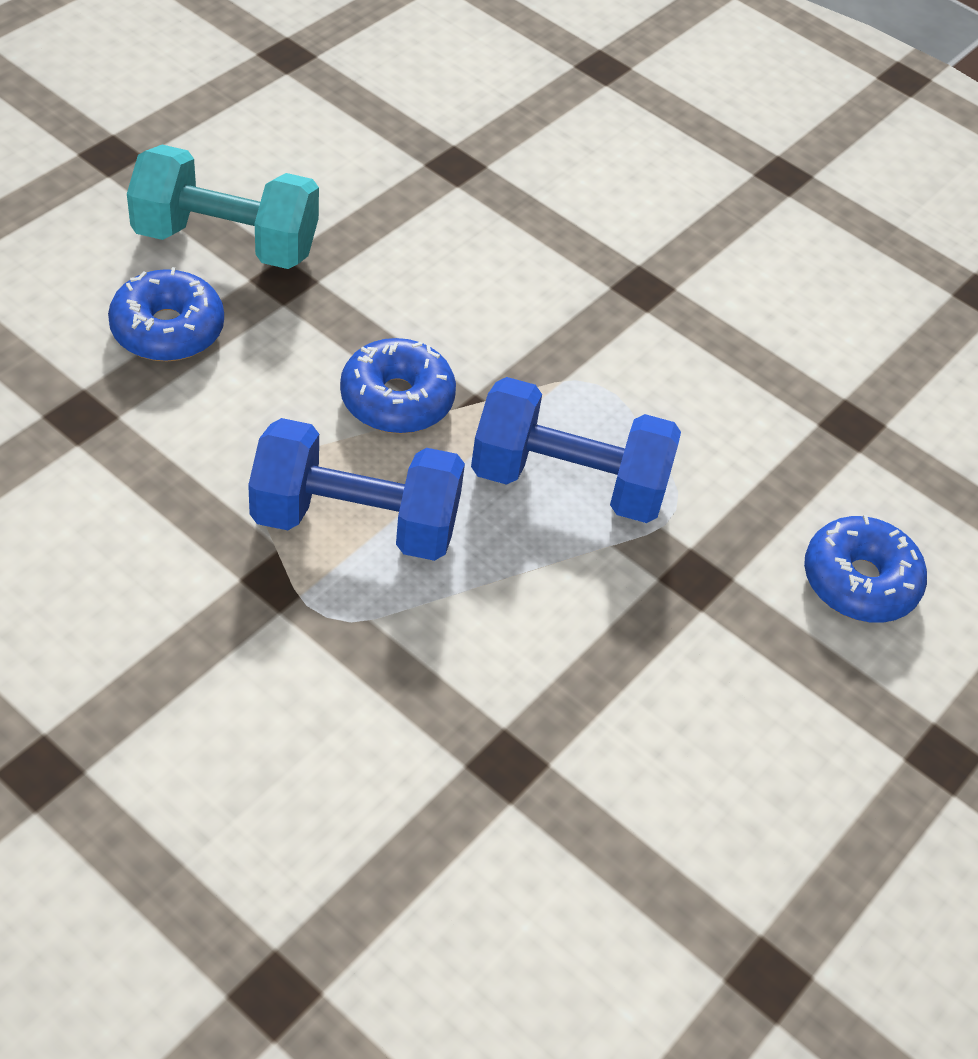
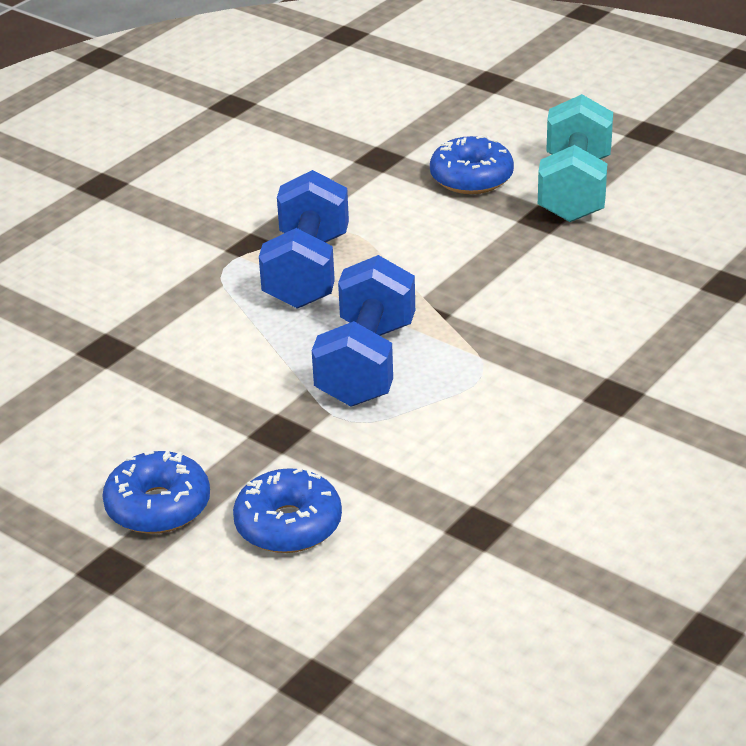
camera: 95 degrees right, 15 degrees down
blue donut [340,338,456,434] -> blue donut moved to [102,451,210,534]

